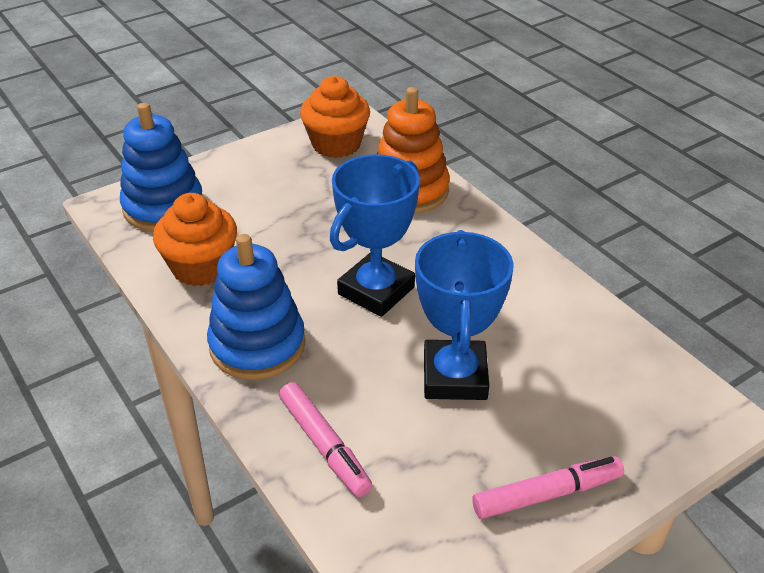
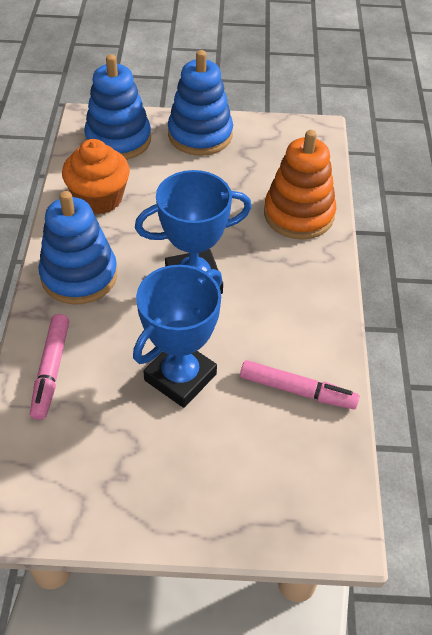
camera: 35 degrees right, 10 degrees up
orange cupcake [300,76,370,158] -> none
pink marker [472,456,624,519] -> pink marker moved to [240,360,360,409]
none -> blue stacking toy [168,50,233,156]

